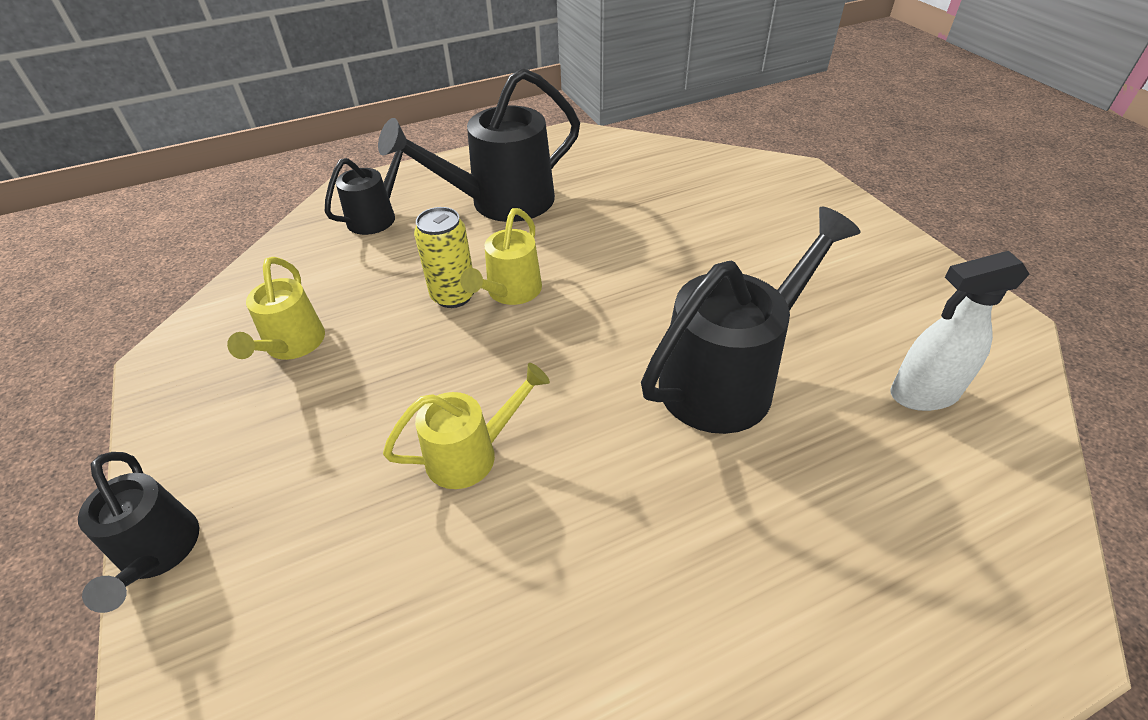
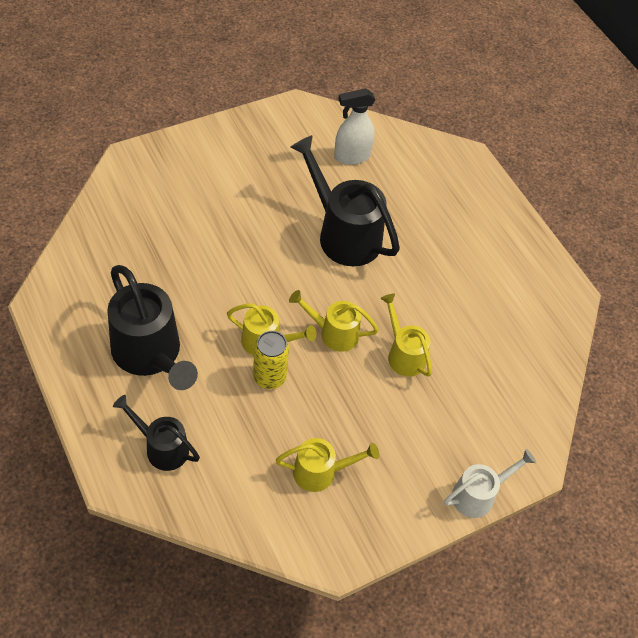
camera: 100 degrees left, 10 degrees up
black watering can [78,452,199,613] -> white watering can [444,449,536,518]
white spray bottle [890,251,1030,411] -> white spray bottle turned 90 degrees clockwise [334,88,375,165]
none -> yellow watering can [289,290,379,352]

